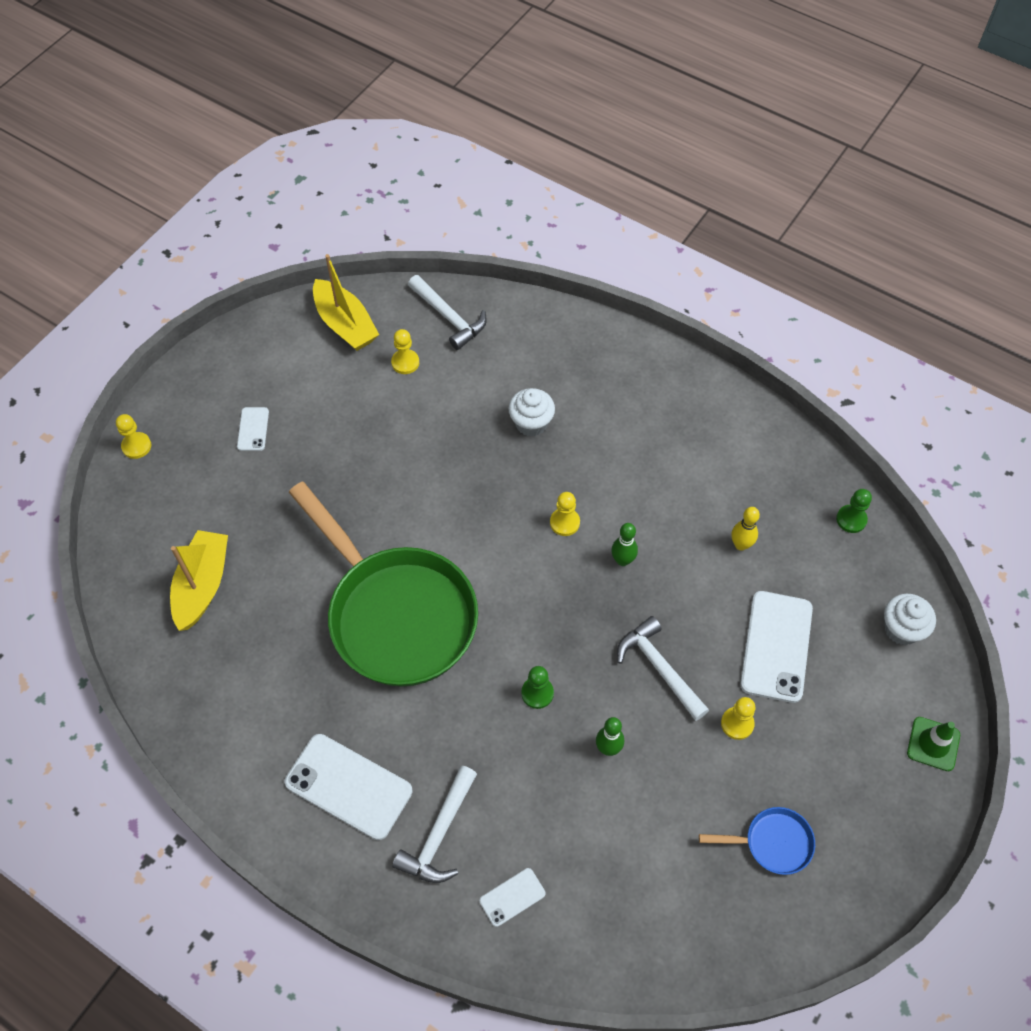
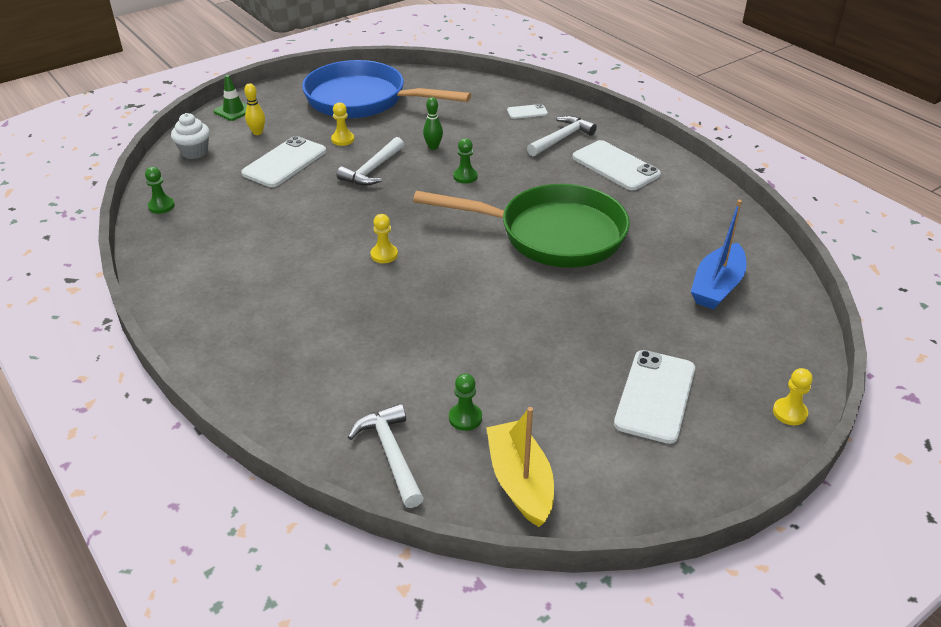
camera: 160 degrees left, 20 degrees down
yellow boat [170,530,228,631] -> blue boat [691,200,746,310]
white phone [237,407,269,451] -> white phone [614,350,695,444], size x2.02
green pan [289,482,478,687] -> green pan turned 120 degrees clockwise [413,184,630,268]
yellow pawn [391,329,419,374] -> green pawn [449,373,482,431]
white cupcake [508,388,555,437] -> none
green bowling pin [611,523,638,566] -> none
white hammer [617,616,709,721] -> white hammer turned 45 degrees clockwise [337,137,404,186]
blue pan [699,807,815,875] -> blue pan [302,60,471,118], size x2.41
yellow bowling pin [731,507,760,551] -> yellow bowling pin moved to [244,83,265,135]

